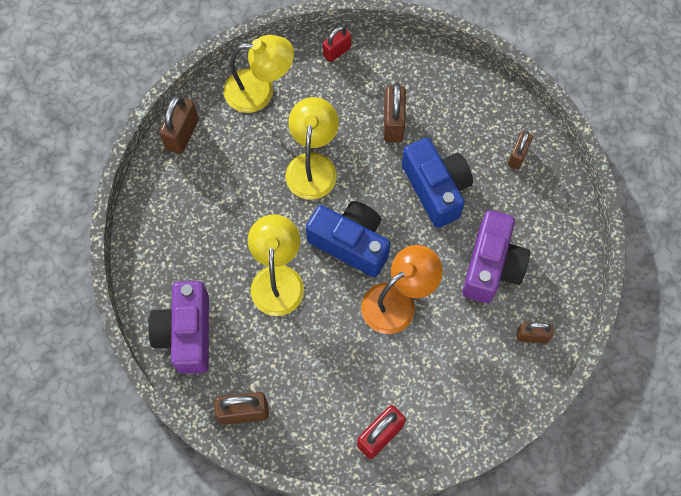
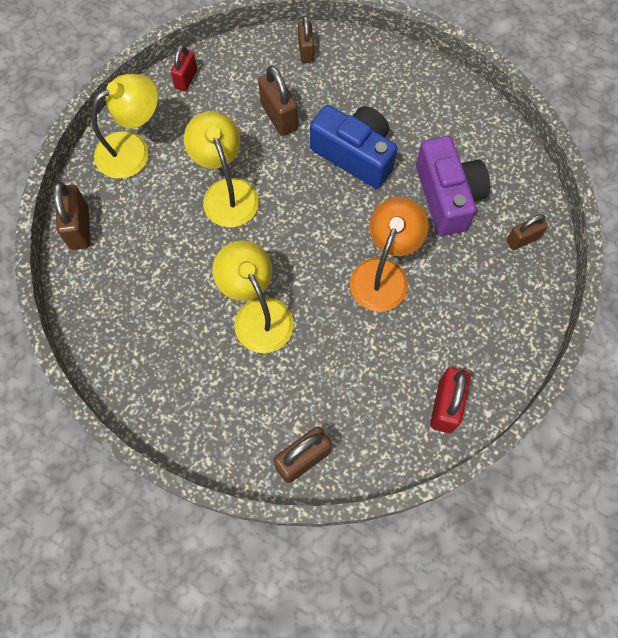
camera: 30 degrees left, 0 degrees up
purple camera [148,281,209,374] -> none
blue camera [306,201,391,277] -> none
brown padlock [508,131,533,169] -> brown padlock moved to [298,16,314,63]

